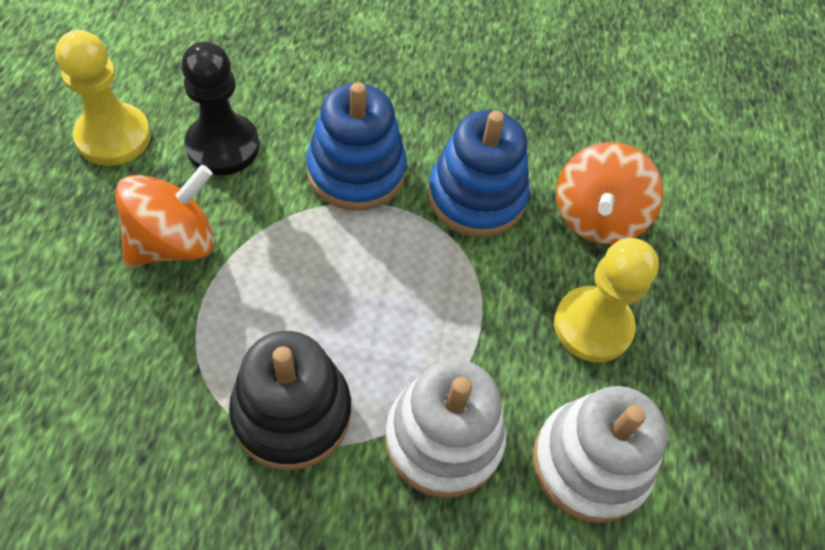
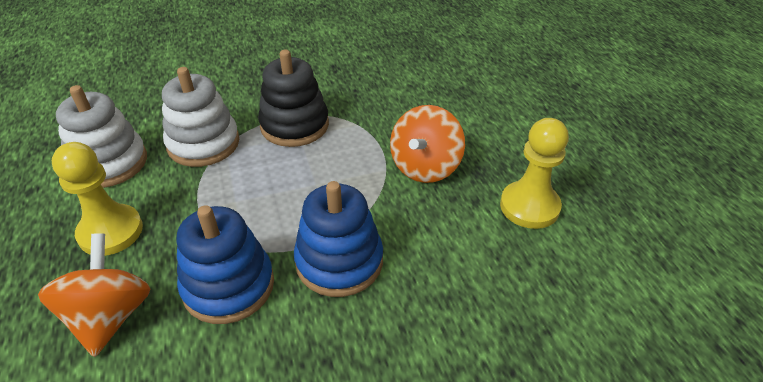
camera: 160 degrees right, 15 degrees down
black pawn [181,41,259,175] -> none

